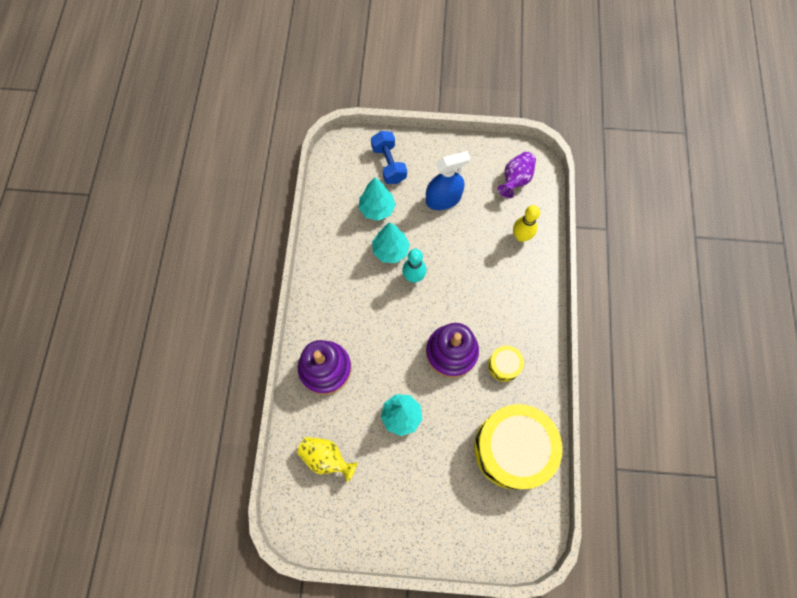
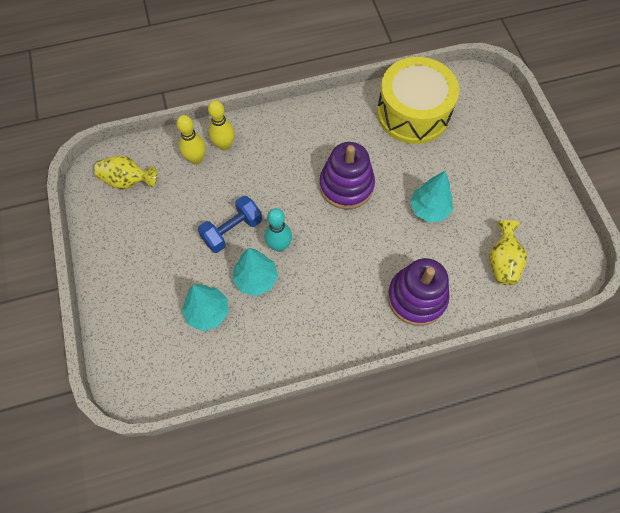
camera: 110 degrees left, 5 degrees down
blue dumbbell [371,131,407,184] -> blue dumbbell moved to [198,196,262,253]
blue spray bottle [426,151,470,210] -> none
yellow drum [488,346,524,382] -> none
purple vase [497,152,536,199] -> yellow vase [94,156,157,190]
none -> yellow bowling pin [208,100,235,151]

